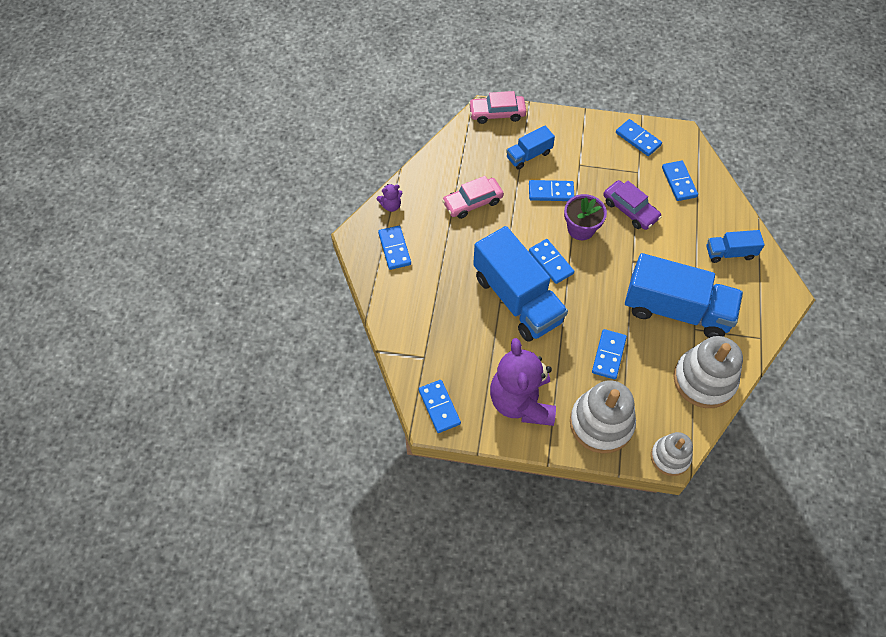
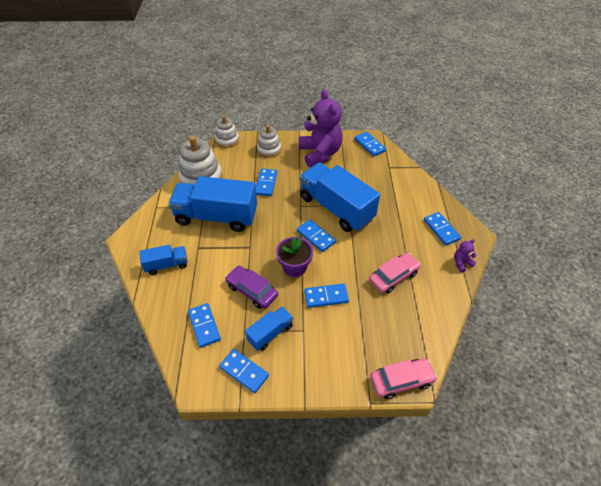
camera: 170 degrees right, 10 degrees down
blue truck [506,125,555,170] -> blue truck moved to [245,306,293,351]
white stacking toy [570,380,636,453] -> white stacking toy [257,125,281,158], size x0.61

